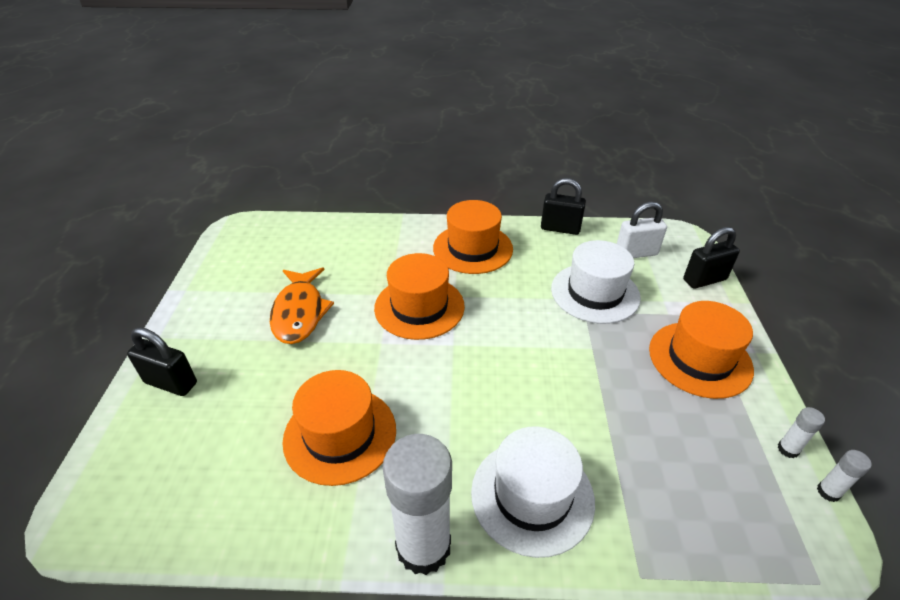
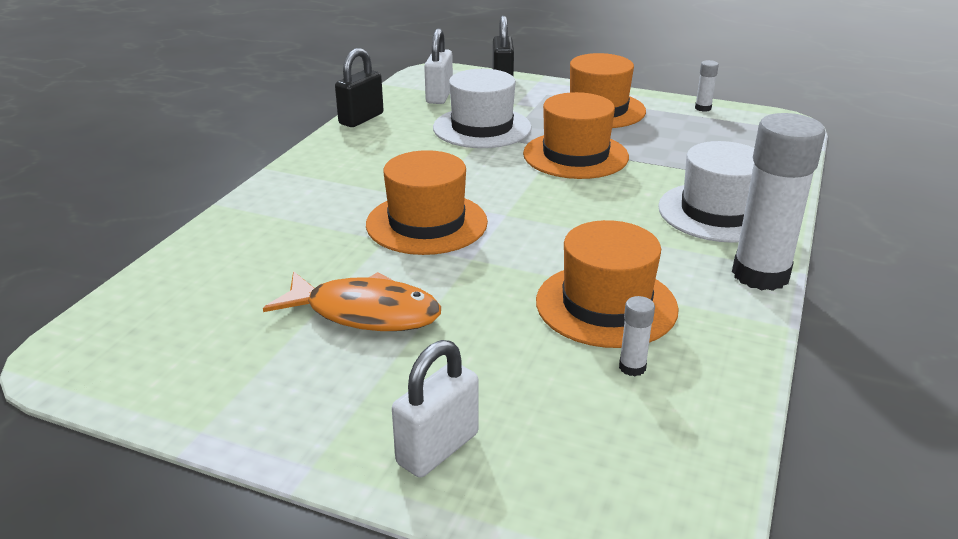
camera: 70 degrees left, 10 degrees down
black padlock [127,327,197,396] -> white padlock [392,340,479,477]
orange hat [433,200,513,274] -> orange hat moved to [523,92,629,179]
white glue stick [817,450,872,502] -> white glue stick moved to [619,296,655,376]

